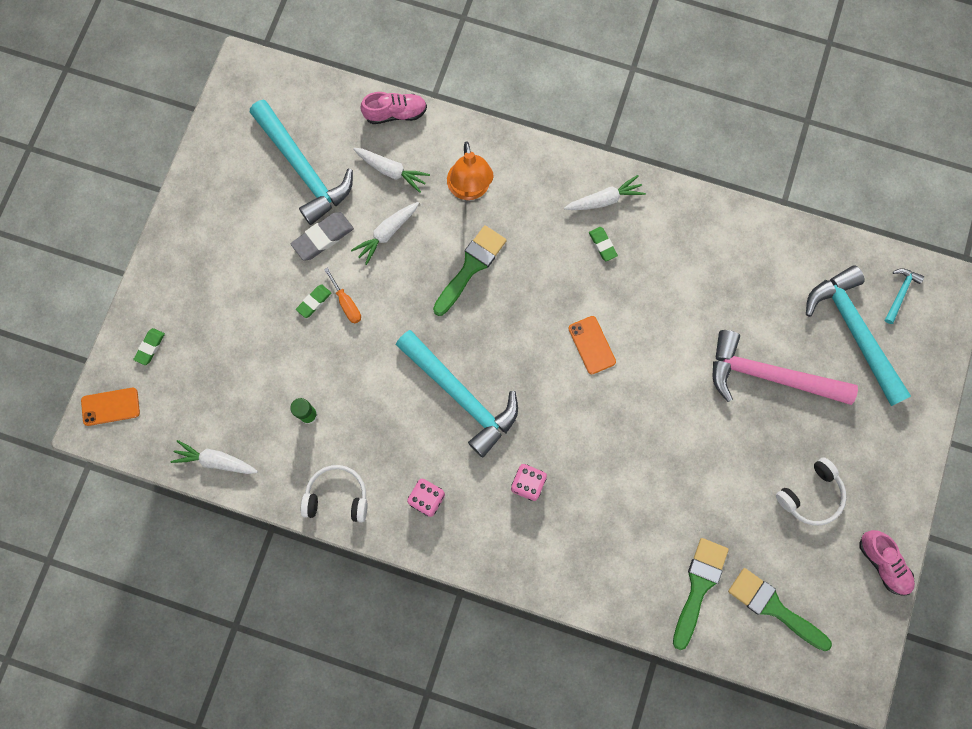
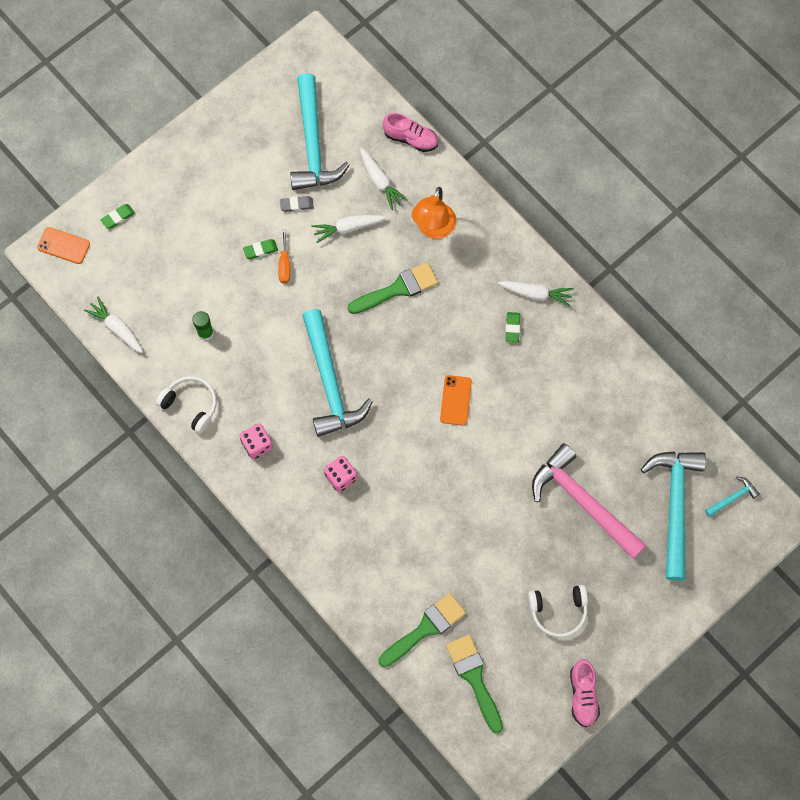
camera: 30 degrees right, 5 degrees down
grey eraser [291,212,354,261] -> grey eraser [280,196,314,212], size x0.60

